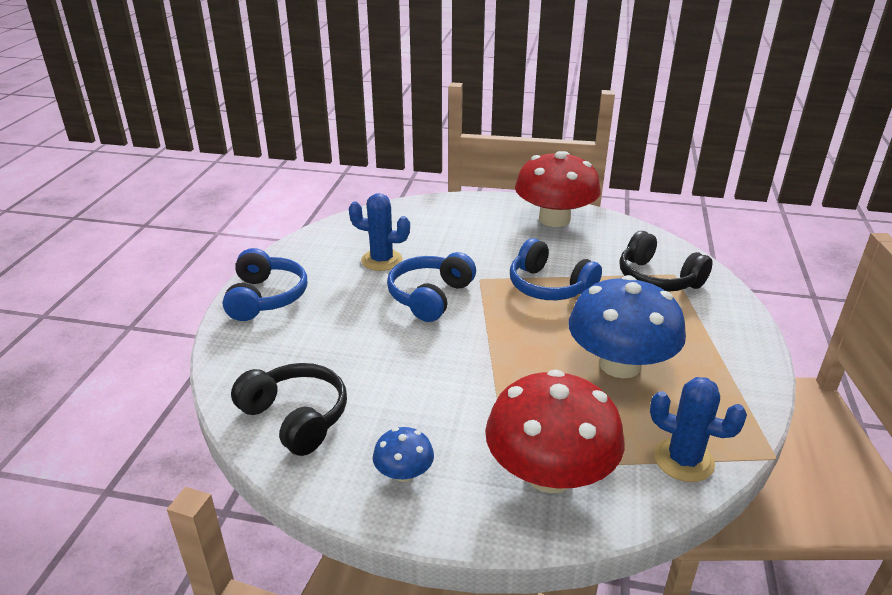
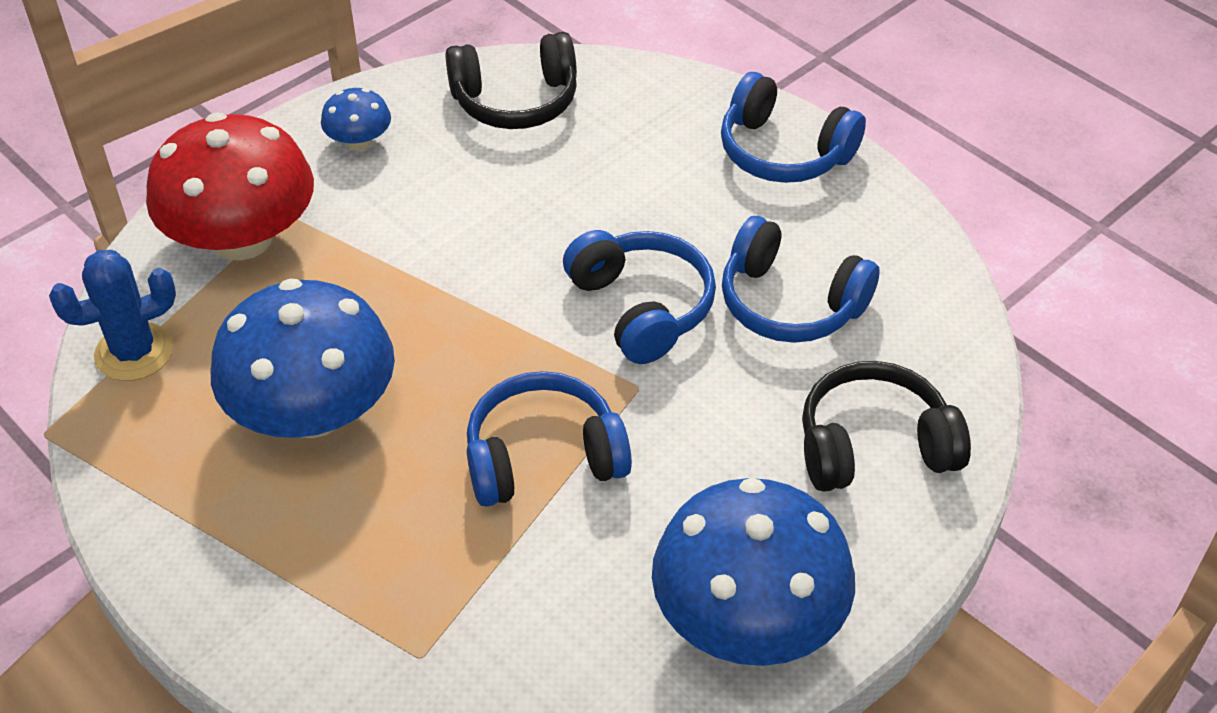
camera: 125 degrees right, 15 degrees up
blue cactus [349,193,410,271] -> blue headphones [722,216,880,343]
red mushroom [515,151,601,227] -> blue mushroom [652,478,855,666]
black headphones [620,231,713,292] -> black headphones moved to [802,361,971,492]

